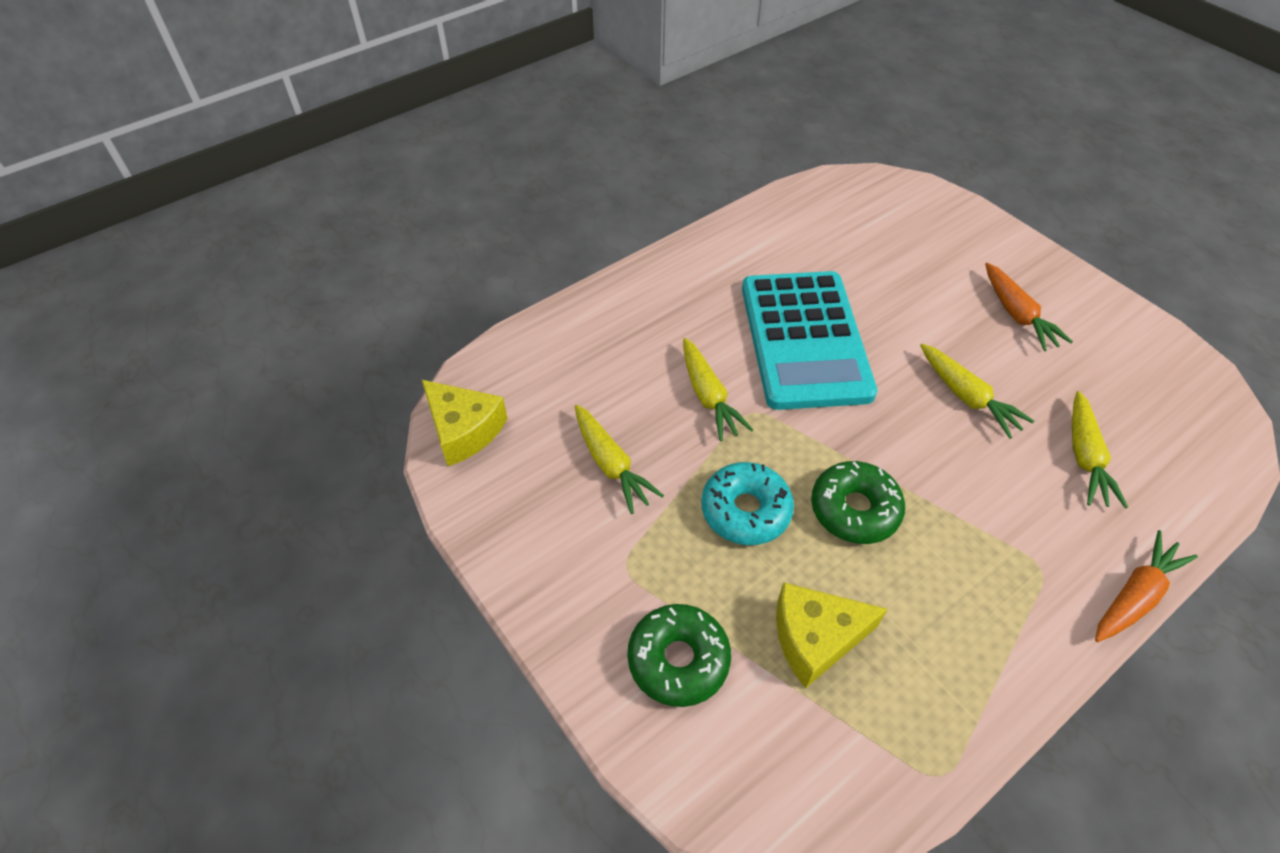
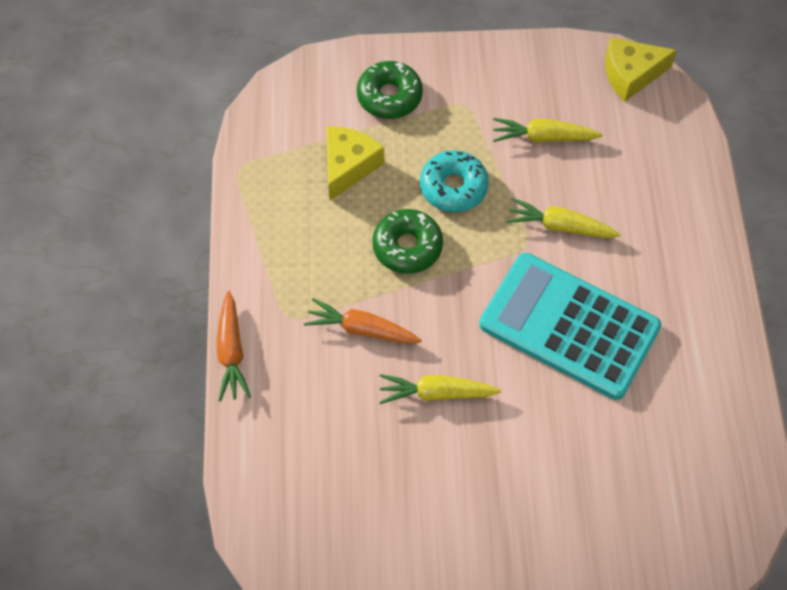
camera: 125 degrees right, 10 degrees up
orange carrot [985,263,1073,351] -> orange carrot moved to [304,298,422,344]
yellow carrot [1072,391,1128,509] -> none

